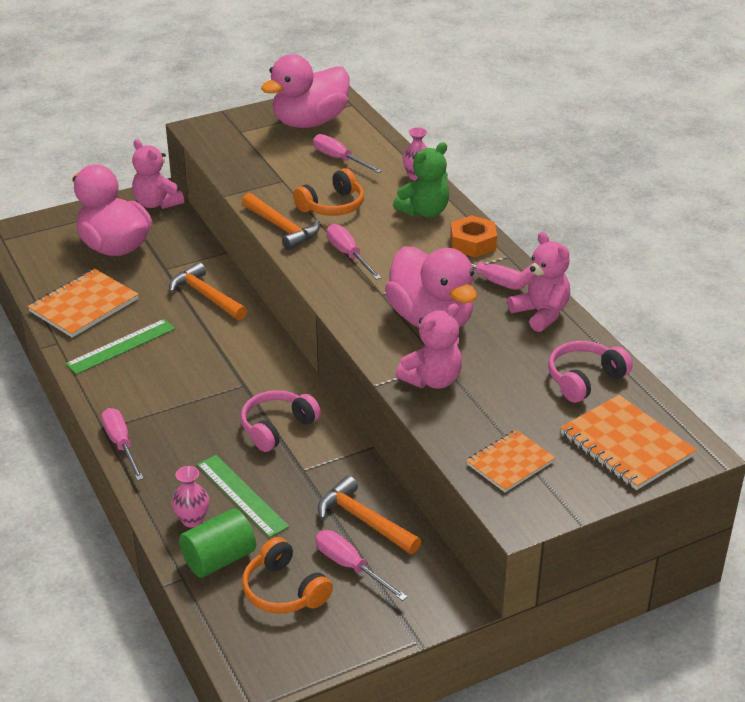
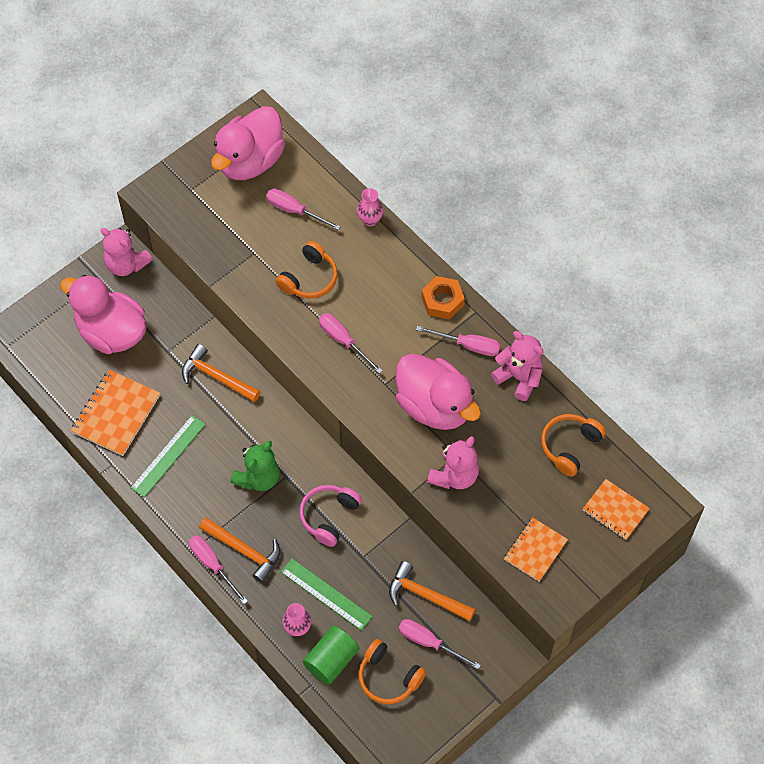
camera: 15 degrees left, 25 degrees up
orange hammer [242,193,320,250] -> orange hammer moved to [199,517,280,583]
green teddy bear [393,142,449,217] -> green teddy bear moved to [230,441,280,491]
pink headphones [548,341,633,403] -> orange headphones [541,414,606,477]
orange notebook [560,395,697,490] -> orange notebook [583,479,650,540], size x0.65

